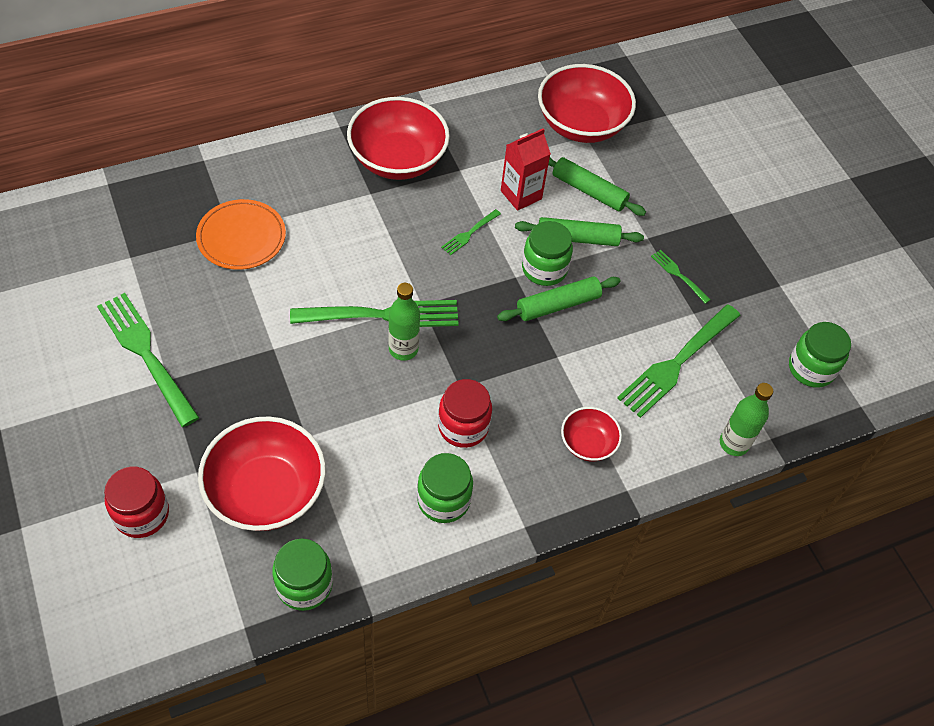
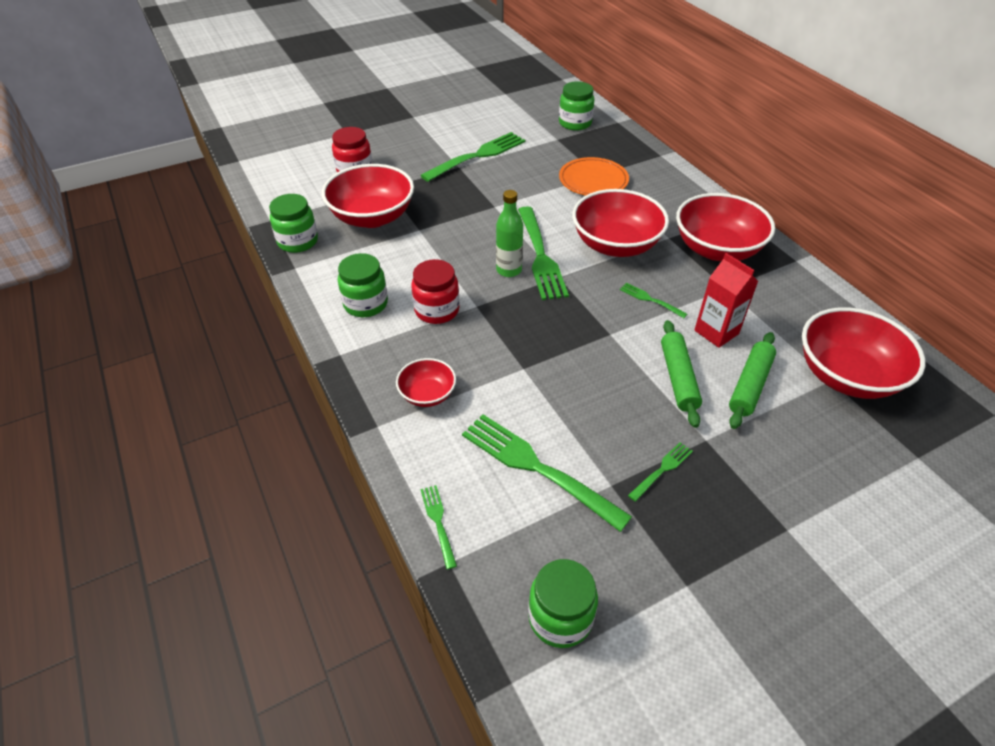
camera: 90 degrees right, 10 degrees down
green rolling pin [497,276,621,321] -> none
green jar [522,221,573,286] -> green jar moved to [559,81,595,131]
green bottle [720,383,773,456] -> green fork [420,485,457,569]
none -> red bowl [572,189,669,257]

